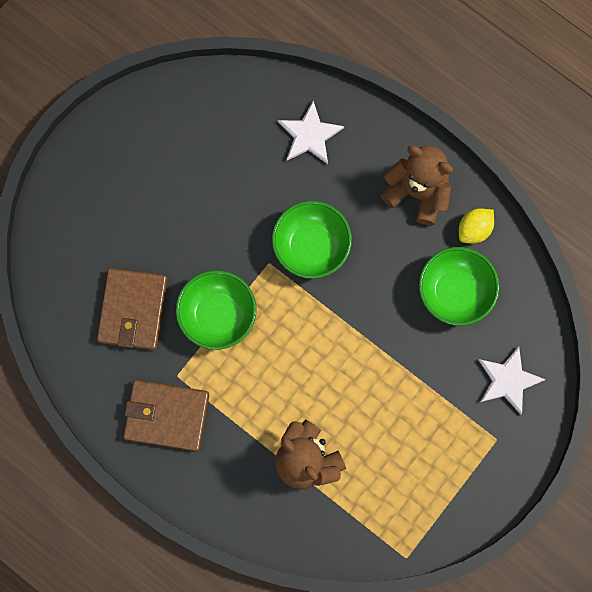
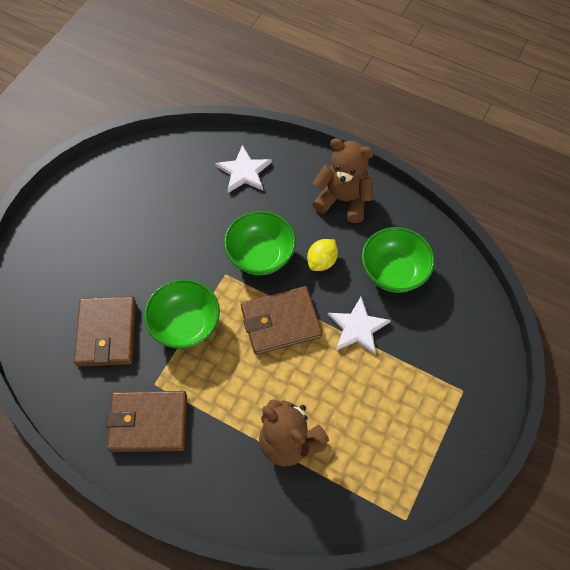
camera: 10 degrees left, 15 degrees down
yellow lemon [459,208,494,244] -> yellow lemon moved to [307,239,338,271]
white star [479,346,545,415] -> white star moved to [328,297,391,355]
none -> brown wallet [241,286,322,355]

